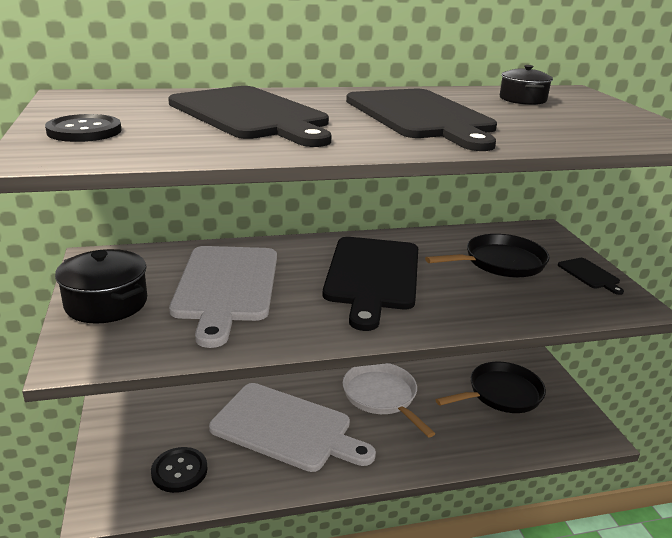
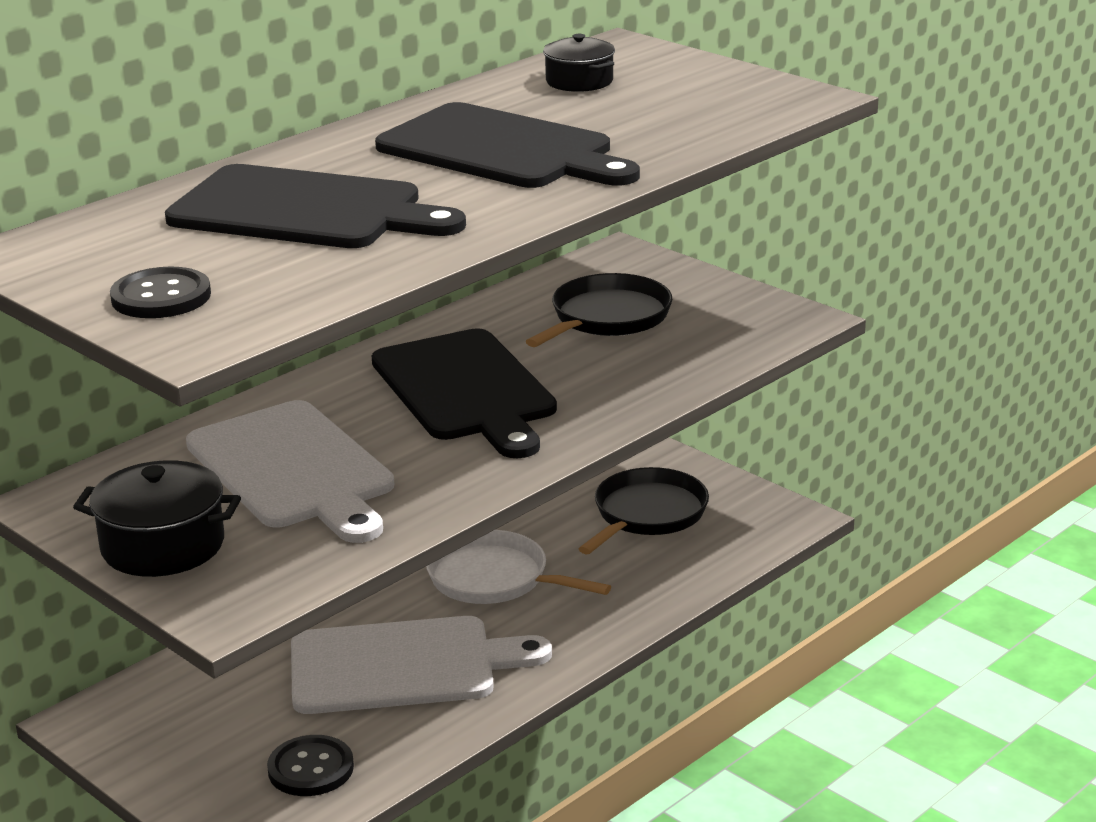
camera: 30 degrees left, 0 degrees up
black cutting board [558,258,624,295] -> none

